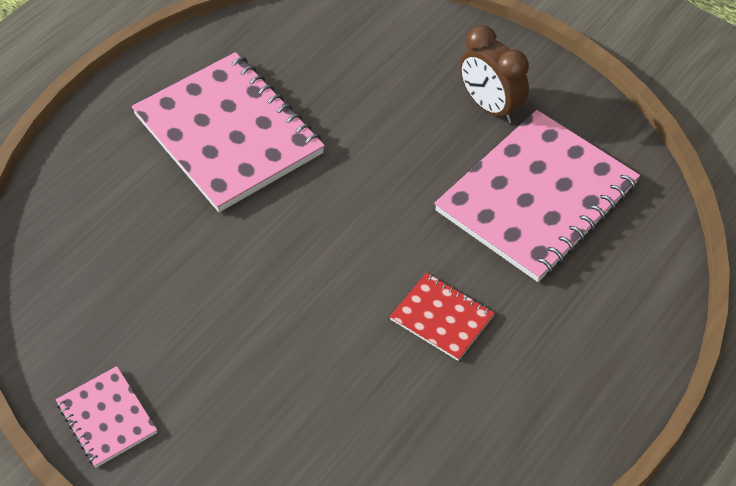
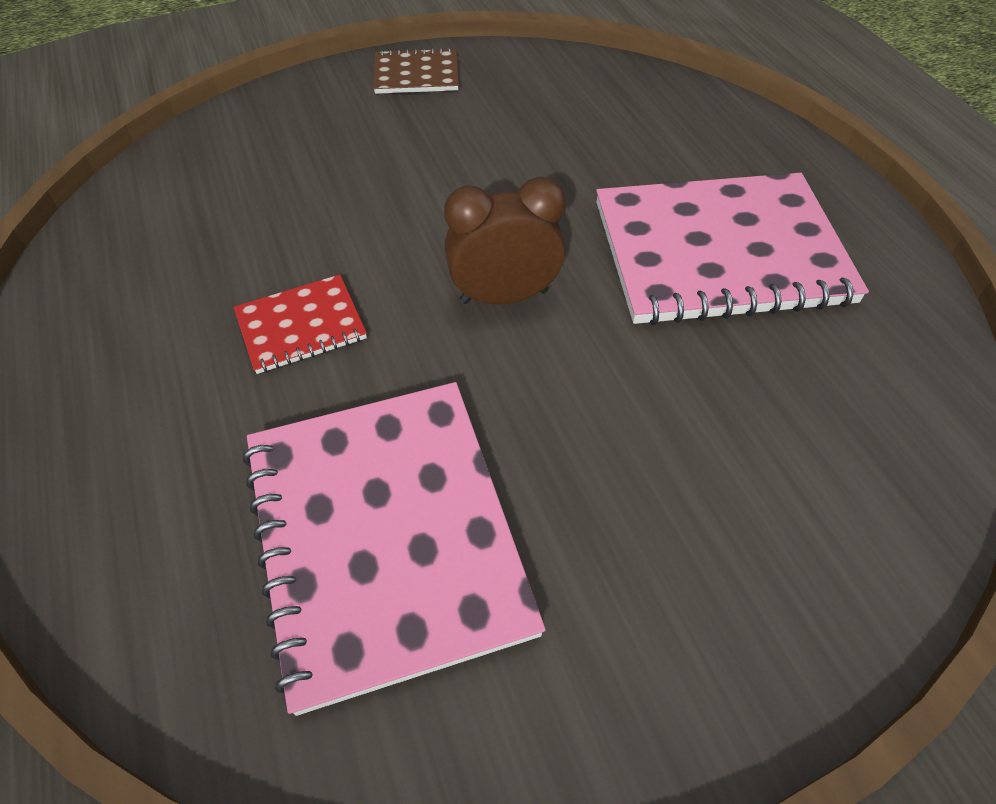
camera: 120 degrees right, 0 degrees up
pink notebook [56,366,157,468] -> brown notebook [373,47,459,94]
brown clock [460,25,529,123] -> brown clock moved to [444,177,566,304]

